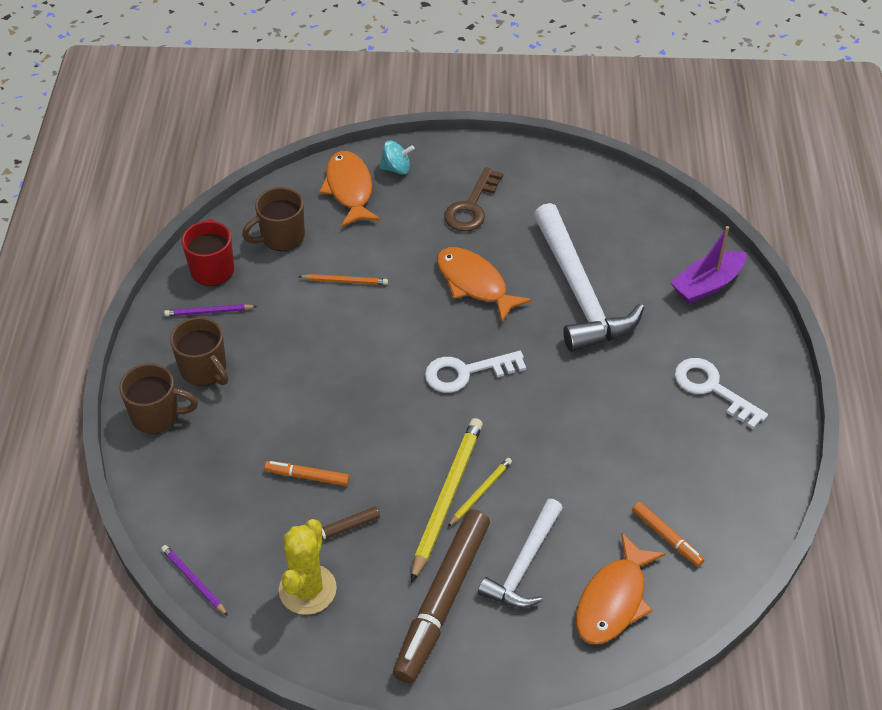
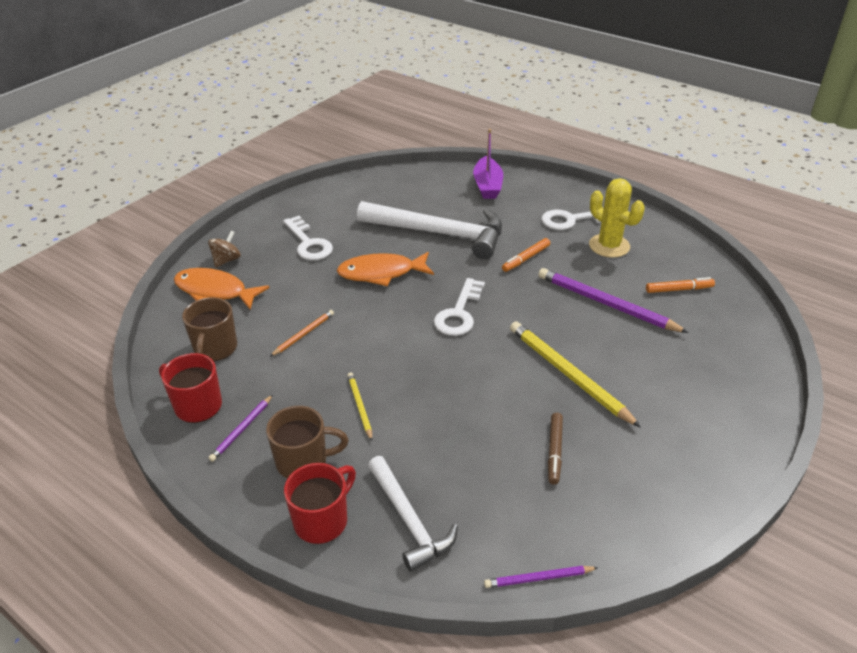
camera: 55 degrees left, 10 degrees down
brown mug [119,363,198,434] -> red mug [284,463,356,544]
orange marker [264,461,350,486] -> orange marker moved to [502,238,550,272]
yellow cactus [279,519,337,615] -> yellow cactus moved to [589,178,645,258]
turquoise spinning top [379,141,415,175] -> brown spinning top [208,231,241,268]
brown marker [393,510,490,683] -> none
brown key [444,167,503,231] -> white key [283,216,333,260]
yellow pencil [448,458,512,527] -> yellow pencil moved to [347,372,372,441]
white hammer [478,499,563,608] -> white hammer moved to [368,456,458,572]
orange fish [576,532,665,645] -> none
none -> purple pencil [538,268,689,333]

